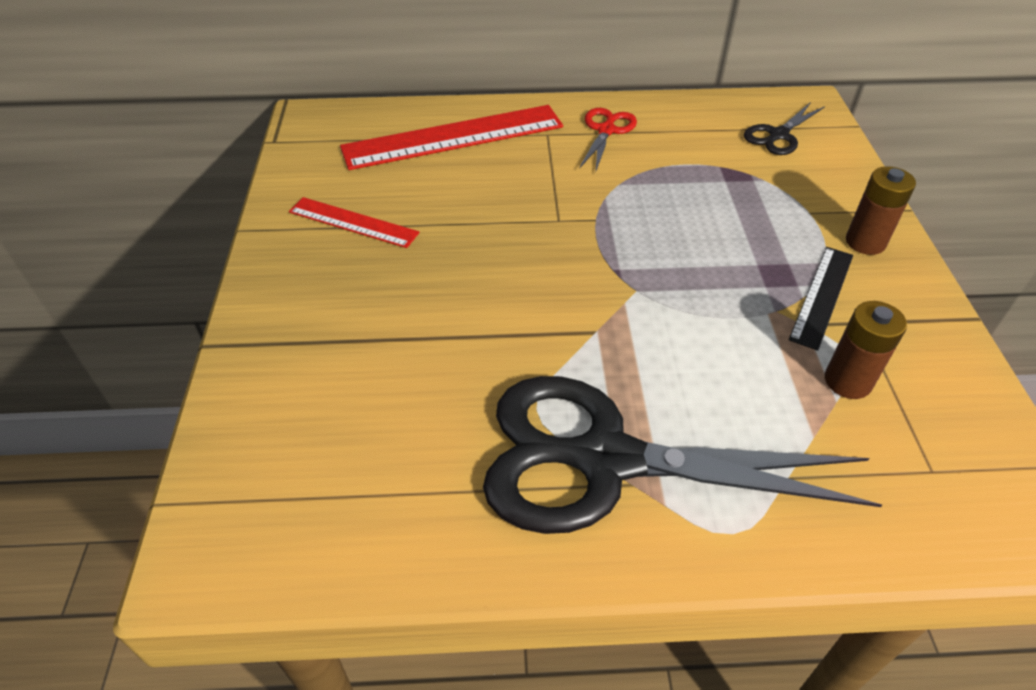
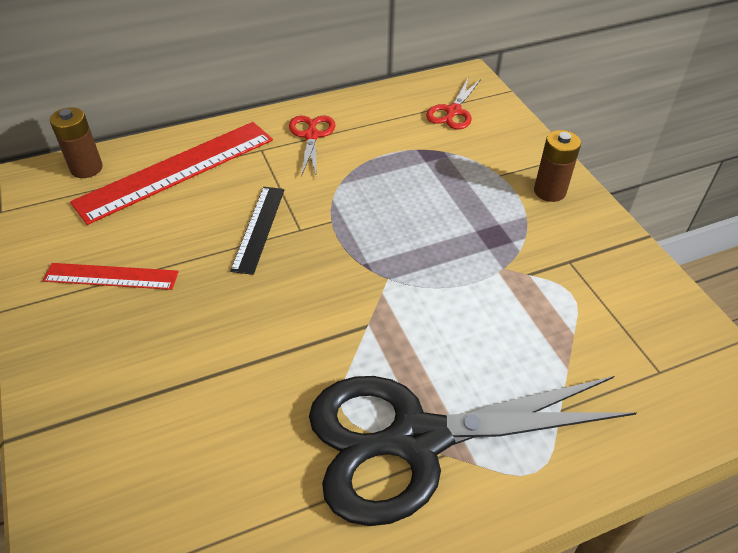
camera: 20 degrees left, 0 degrees up
black scissors [744,102,825,155] -> red scissors [426,77,481,129]
black ruler [789,247,853,351] -> black ruler moved to [230,187,284,275]
brown battery [825,301,907,399] -> brown battery moved to [50,107,103,178]

